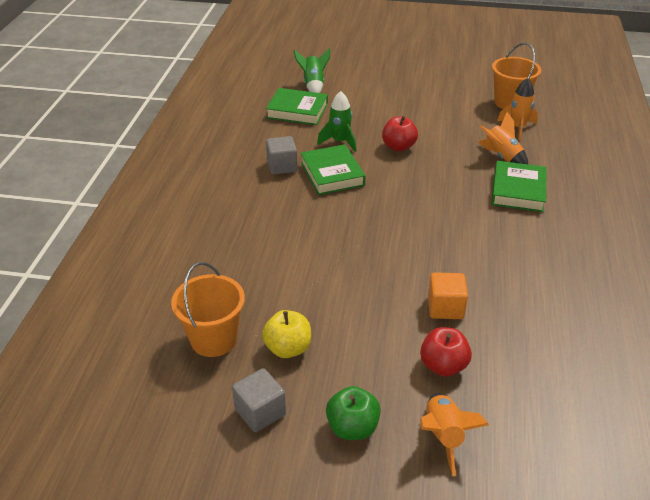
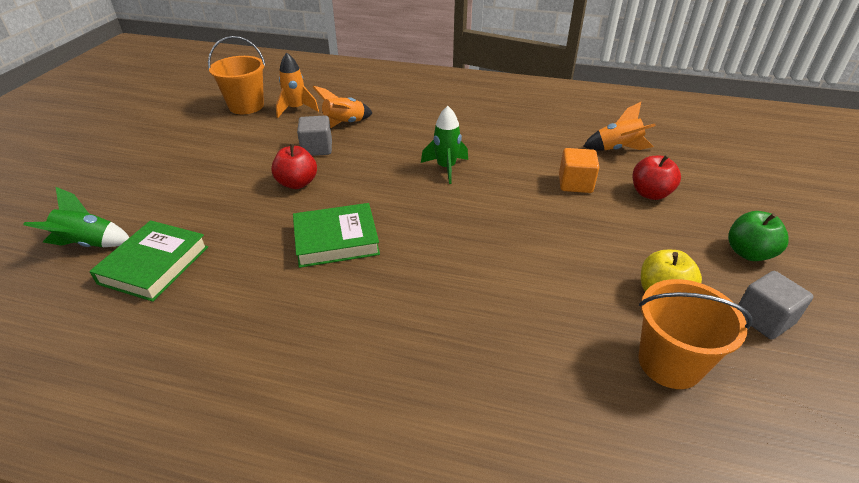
camera: 85 degrees left, 0 degrees up
grey cube [266,136,298,175] -> grey cube moved to [297,115,332,156]
green rocket [317,91,356,152] -> green rocket moved to [421,106,468,184]
orange rocket [420,393,489,476] -> orange rocket moved to [583,102,656,151]
green book [491,161,547,212] -> none

